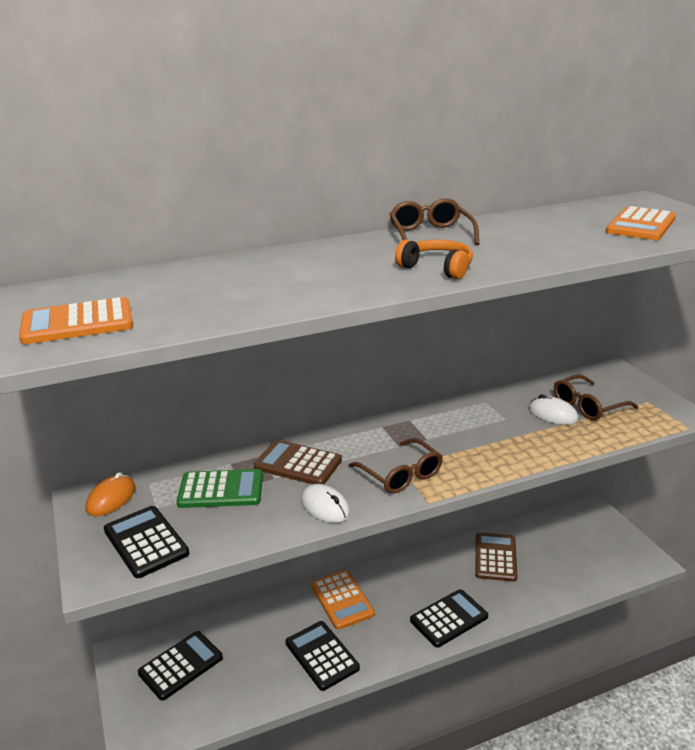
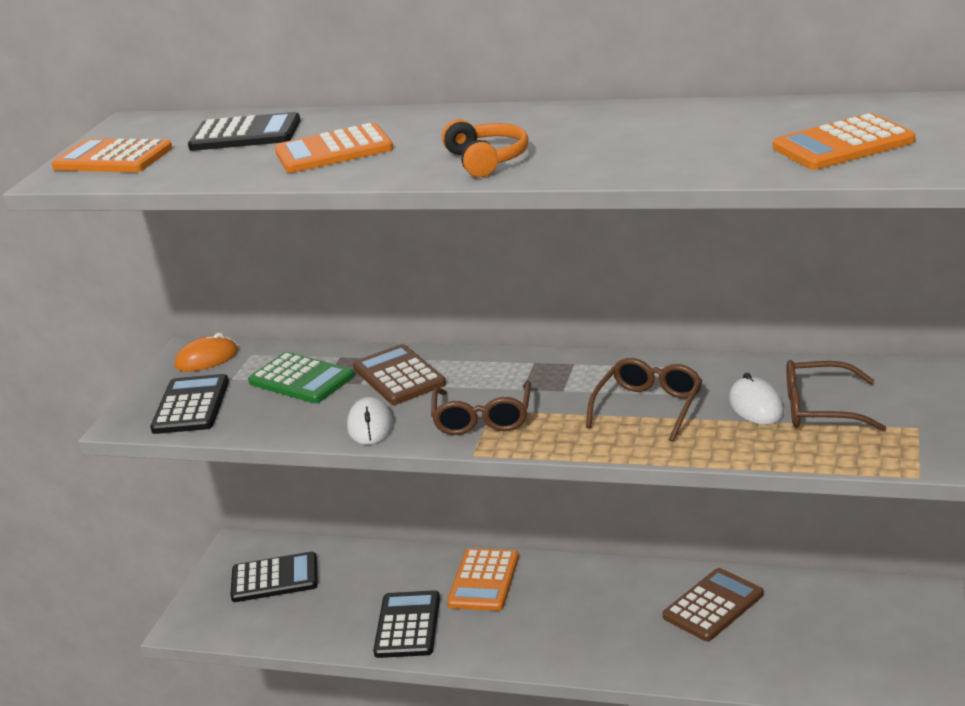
camera: 40 degrees right, 0 degrees up
brown glasses [390,198,480,245] -> brown glasses moved to [586,358,702,442]
black calculator [410,589,488,648] -> black calculator moved to [188,112,301,151]
none -> orange calculator [275,123,393,173]

